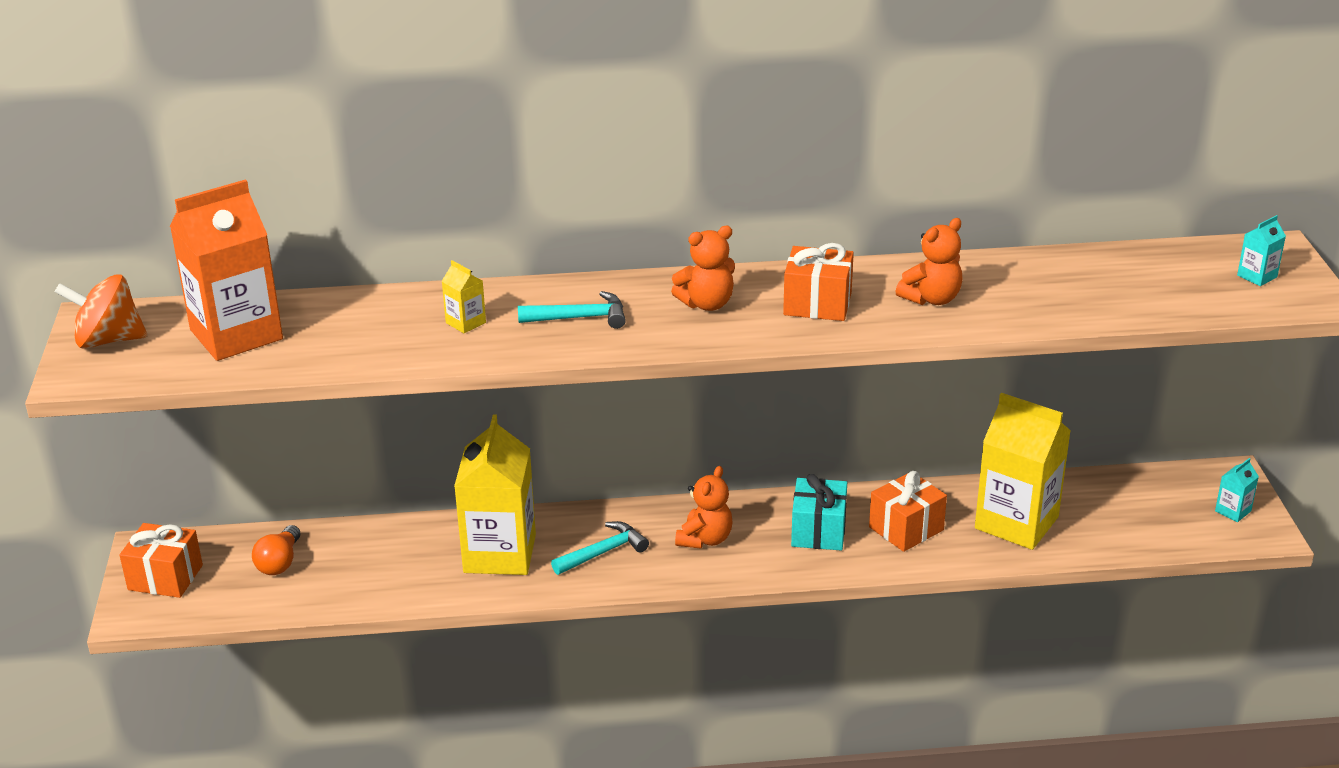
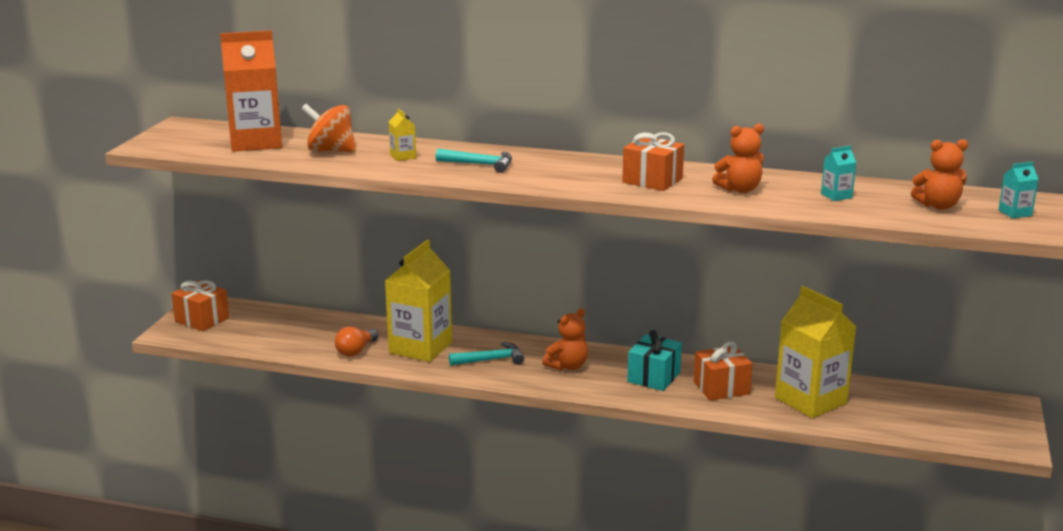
camera: 20 degrees right, 10 degrees down
orange spinning top [55,274,147,349] -> orange spinning top moved to [301,104,356,152]
orange light bulb [252,525,300,575] -> orange light bulb moved to [335,327,378,357]
orange teddy bear [671,226,735,311] -> orange teddy bear moved to [911,139,968,210]
turquoise carton [1215,458,1259,522] -> turquoise carton moved to [821,146,856,201]

